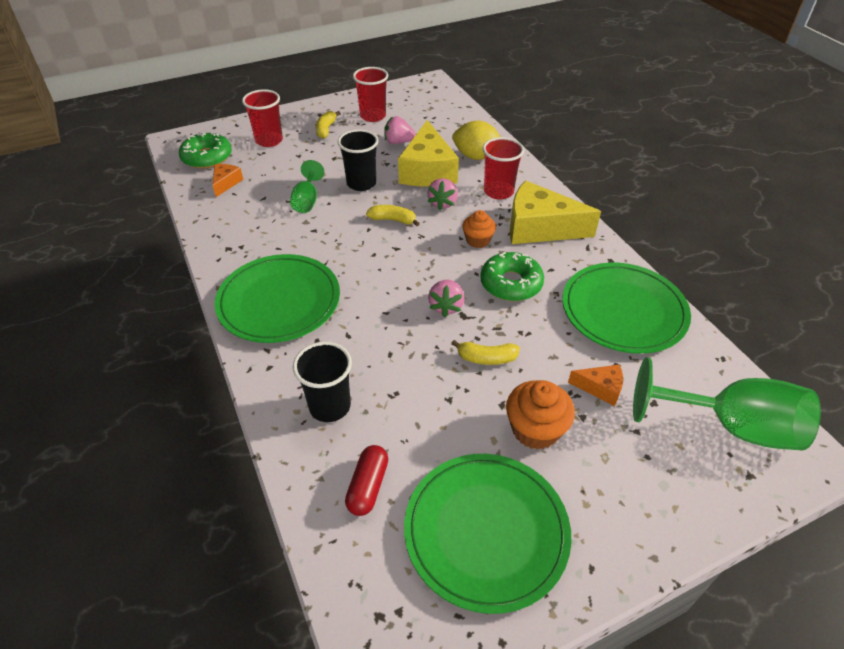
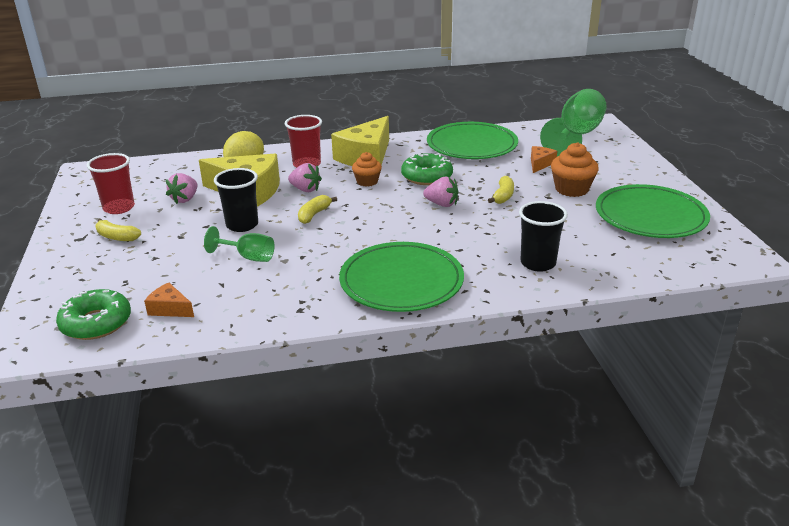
camera: 75 degrees left, 15 degrees down
red cup [242,89,283,147] -> none
red capsule [345,445,388,516] -> none

